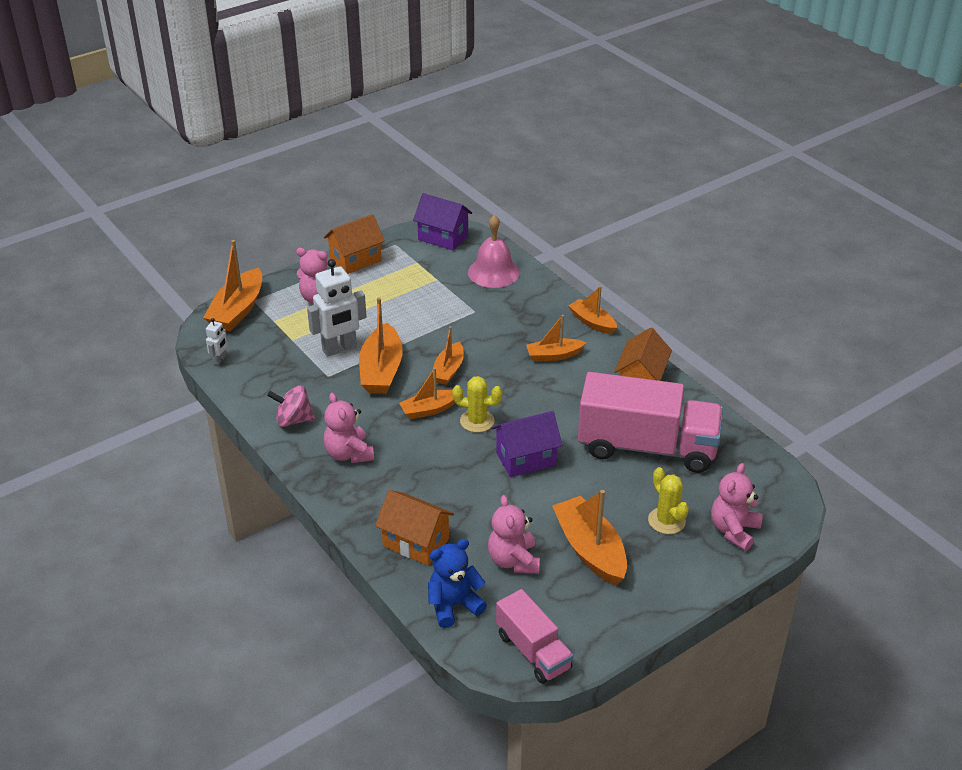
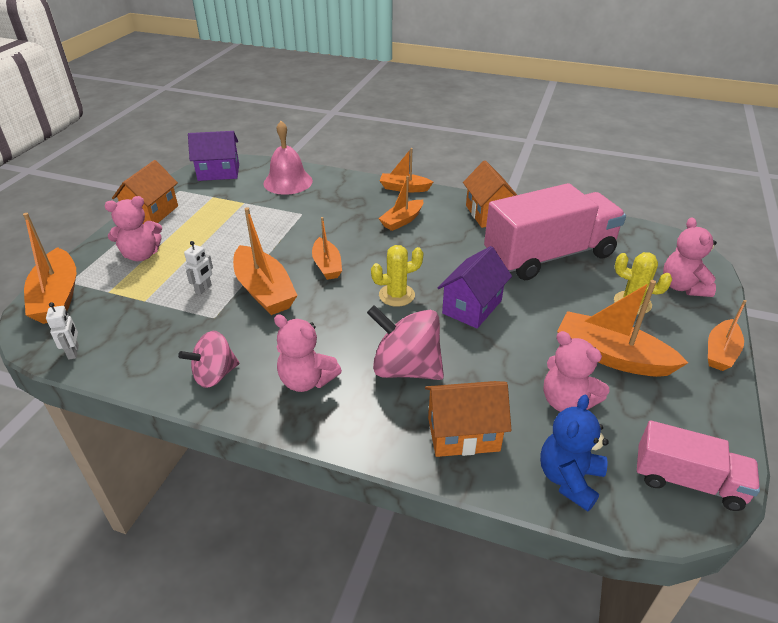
camera: 35 degrees left, 0 degrees up
white robot [307,259,367,356] -> white robot [184,241,213,295], size x0.48
orange boat [399,368,455,419] -> orange boat moved to [708,300,747,371]
none -> pink spinning top [367,305,444,380]

